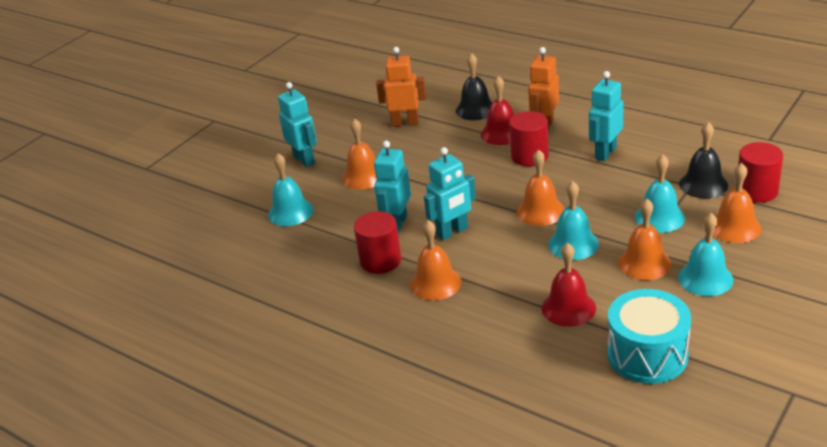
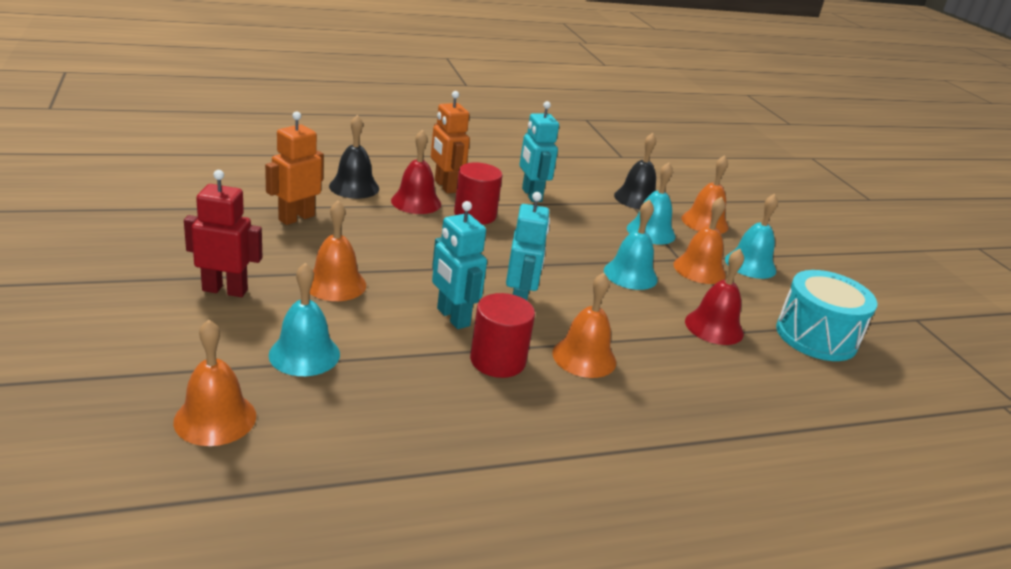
camera: 60 degrees left, 5 degrees down
turquoise robot [278,82,317,167] -> red robot [184,170,262,297]
orange bell [517,149,564,226] -> orange bell moved to [173,320,256,446]
red cylinder [736,142,783,203] -> none

